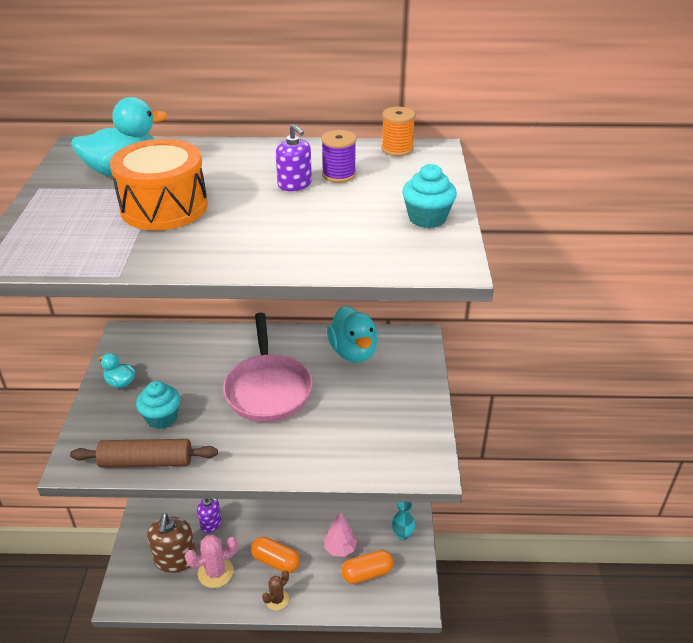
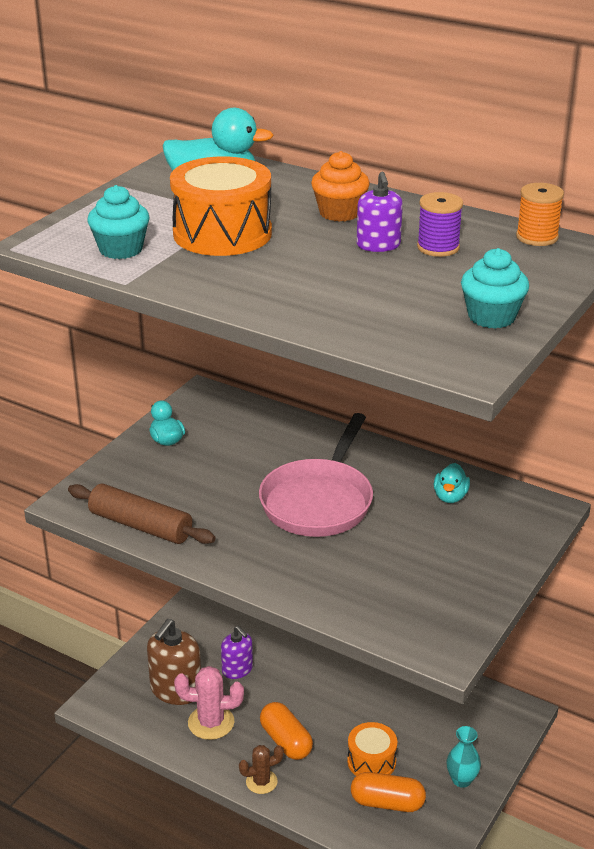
camera: 30 degrees right, 5 degrees down
turquoise cupcake [136,381,180,429] -> turquoise cupcake moved to [87,185,149,259]
pink tree [324,512,357,557] -> orange drum [347,722,397,776]
turquoise duck [327,306,378,363] -> turquoise duck [434,463,470,503], size x0.54
none -> orange cupcake [311,151,370,222]

